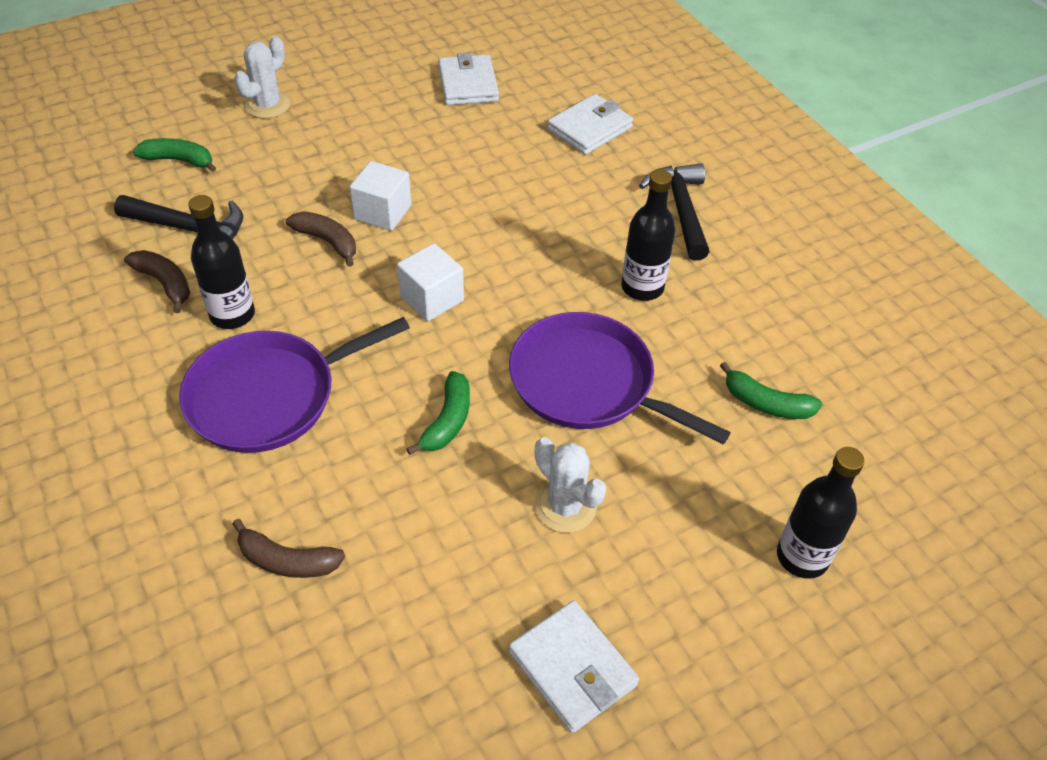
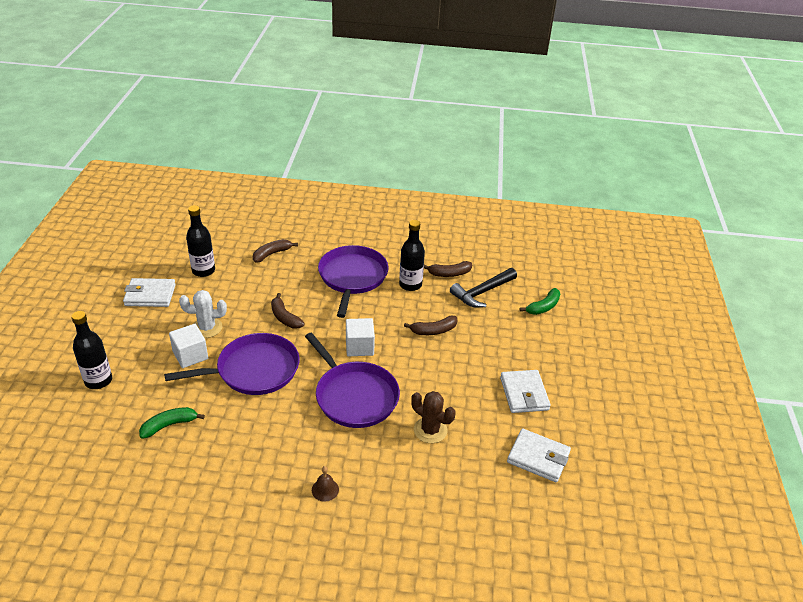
camera: 125 degrees right, 10 degrees down
white cactus [234,36,290,119] -> none
white cube [350,161,411,231] -> white cube moved to [169,324,208,368]
green banana [406,371,470,455] -> brown banana [271,293,305,328]
white wallet [547,94,633,155] -> white wallet moved to [500,370,551,413]
black bottle [621,169,676,301] -> black bottle moved to [186,205,215,277]
black hammer [639,163,709,261] -> brown bell [312,466,339,502]
none -> purple pan [305,333,400,428]
none -> brown cactus [411,391,456,443]

